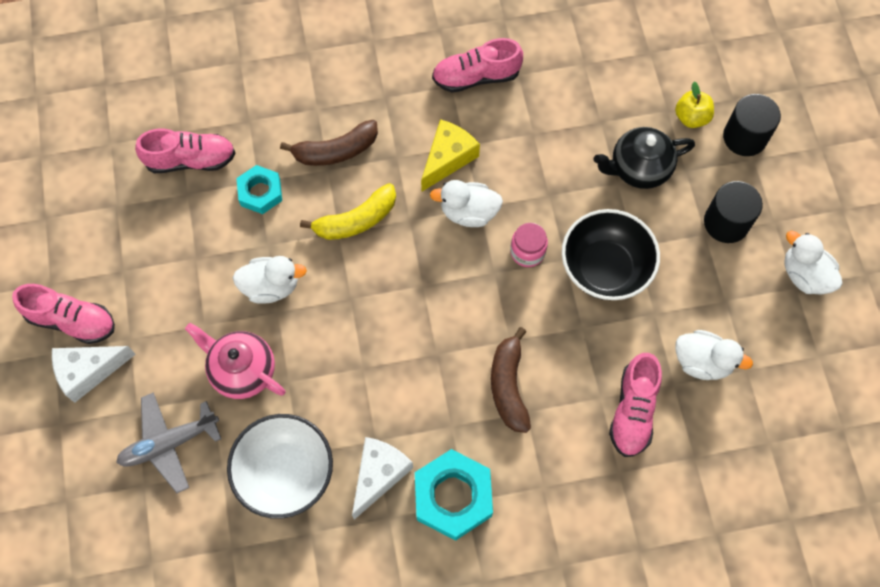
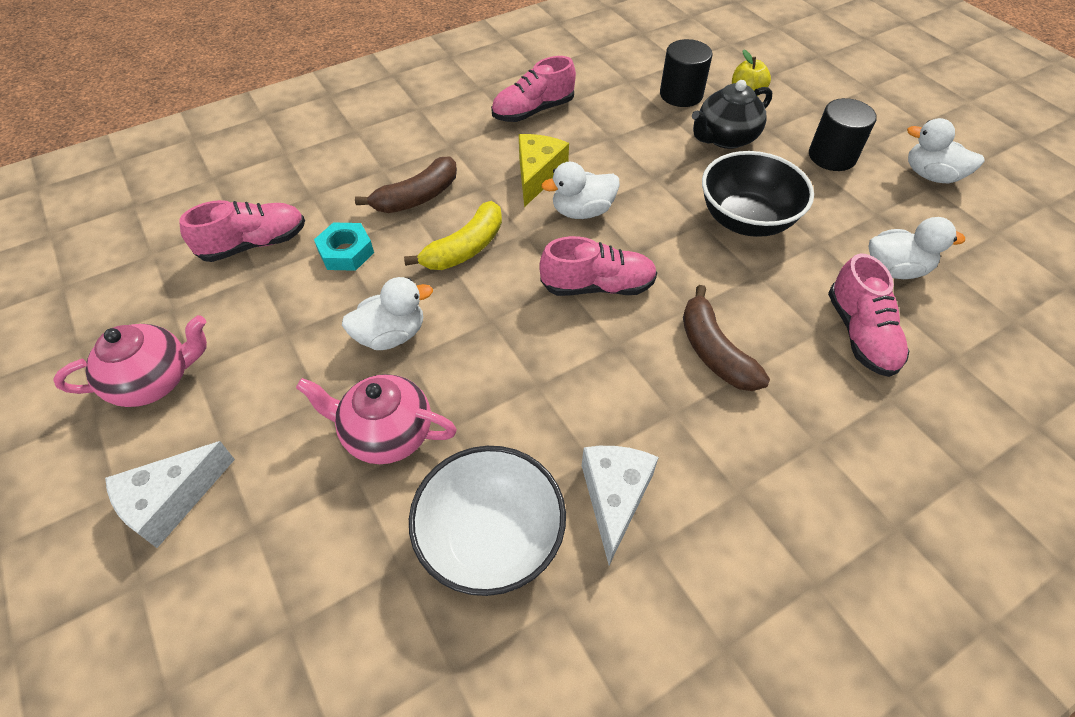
camera: 20 degrees left, 15 degrees down
pink shoe [12,284,115,344] -> pink shoe moved to [539,236,657,296]
grey plane [116,393,221,493] -> none
turquoise nut [415,449,493,541] -> none
pink jar [510,223,548,267] -> none
black cylinder [723,94,781,156] -> black cylinder moved to [660,39,712,107]
none -> pink teapot [53,315,207,407]

